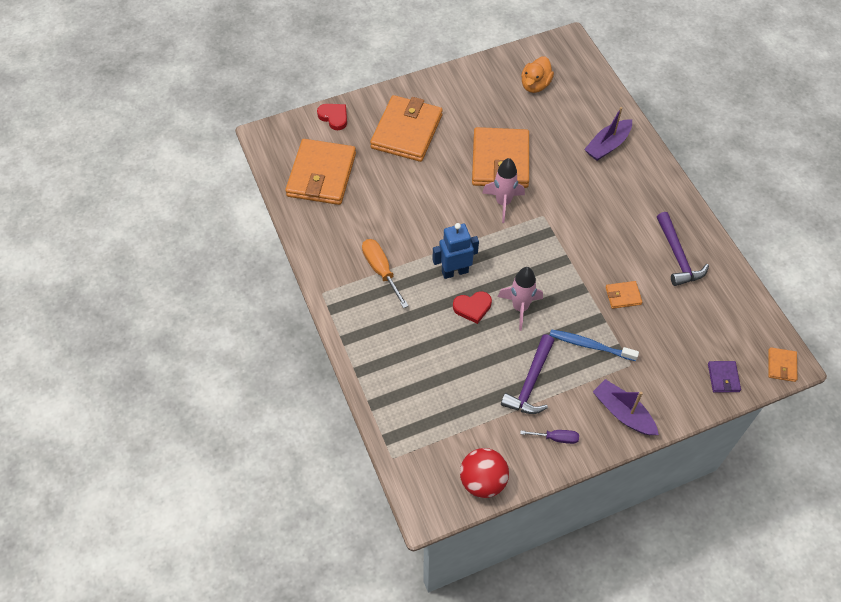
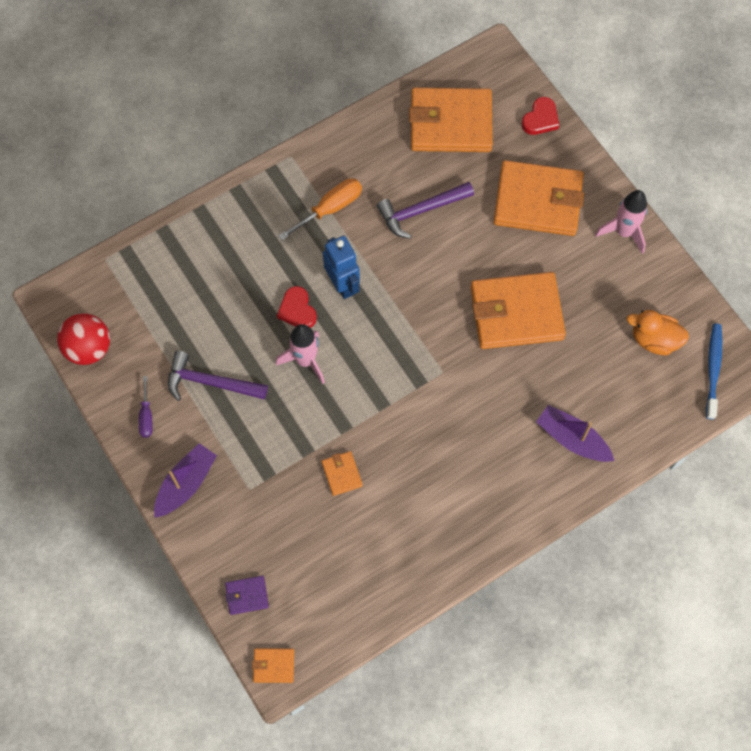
camera: 80 degrees right, 10 degrees up
pink rocket [482,158,525,223] -> pink rocket moved to [595,190,647,254]
blue toothbrush [550,329,639,361] -> blue toothbrush moved to [706,323,722,420]
purple hammer [657,212,709,286] -> purple hammer moved to [377,182,474,239]

